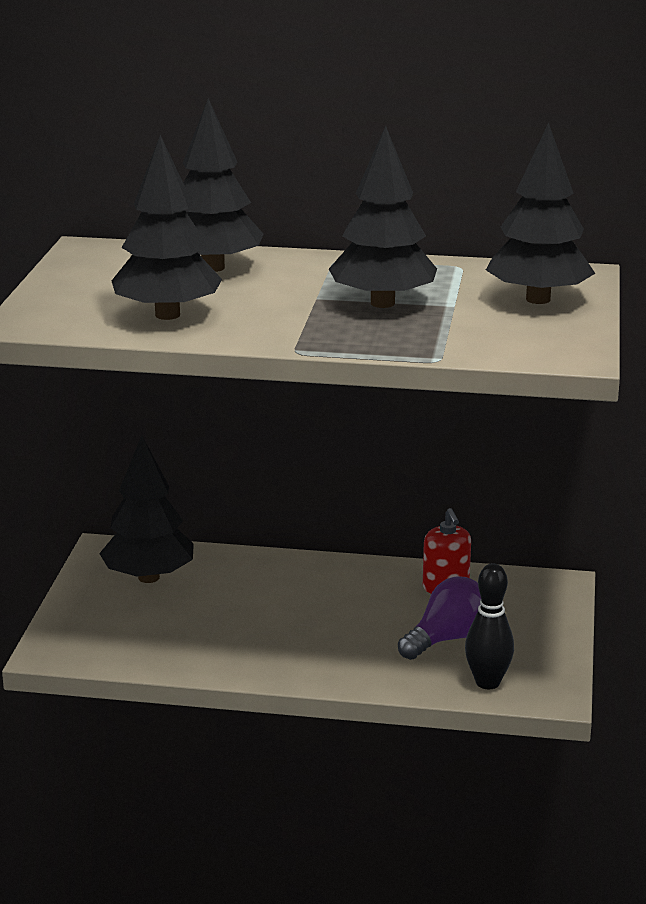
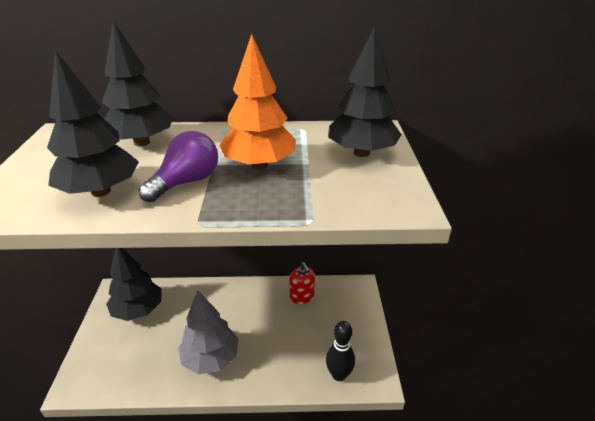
camera: 10 degrees left, 10 degrees up
black tree [329,126,437,308] -> orange tree [219,34,295,170]
purple light bulb [398,576,481,660] -> purple light bulb moved to [139,131,218,202]
none -> grey tree [178,290,239,375]

